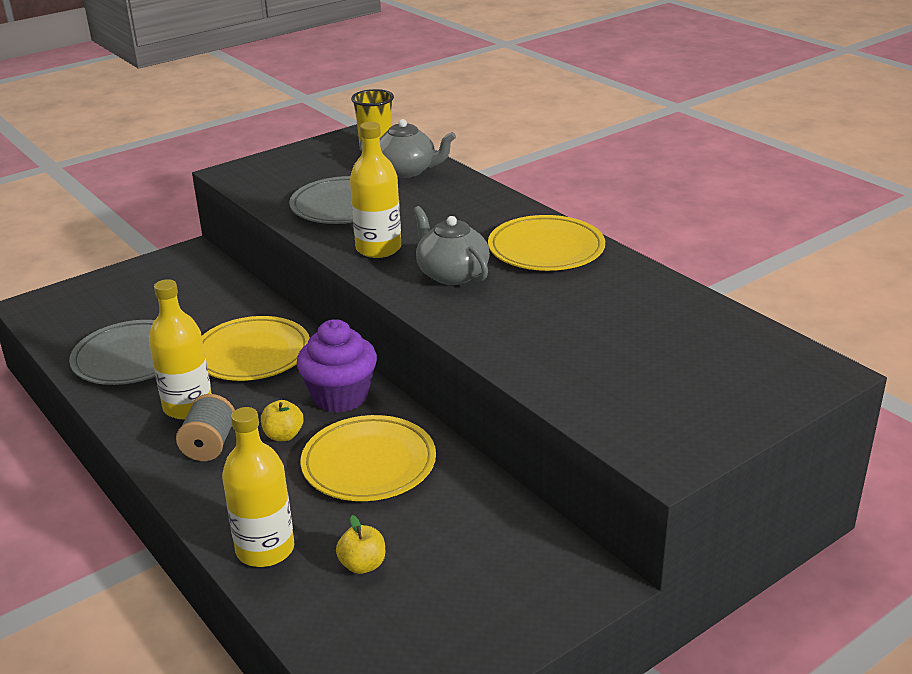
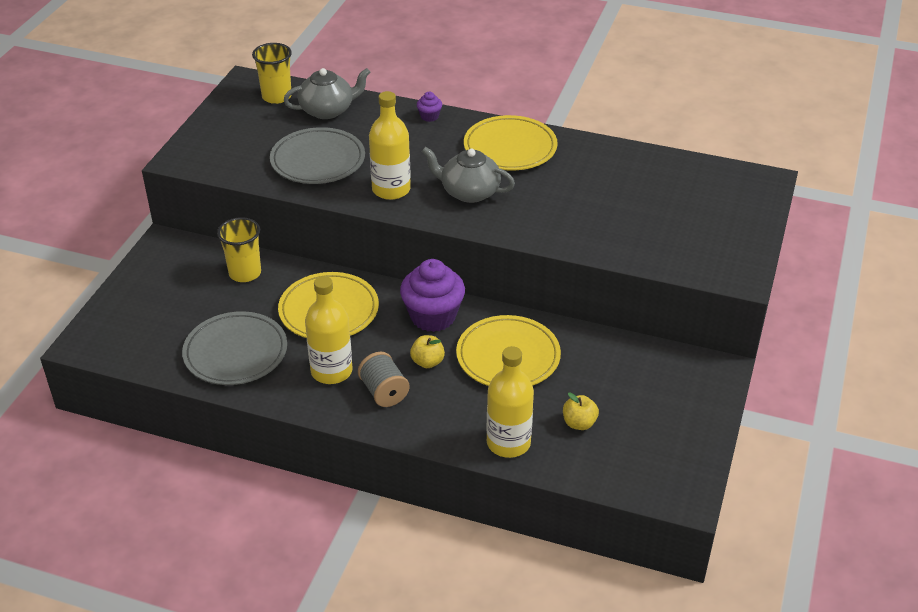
camera: 35 degrees left, 10 degrees up
none -> yellow cup [217,217,261,282]
none -> purple cupcake [417,92,442,122]

